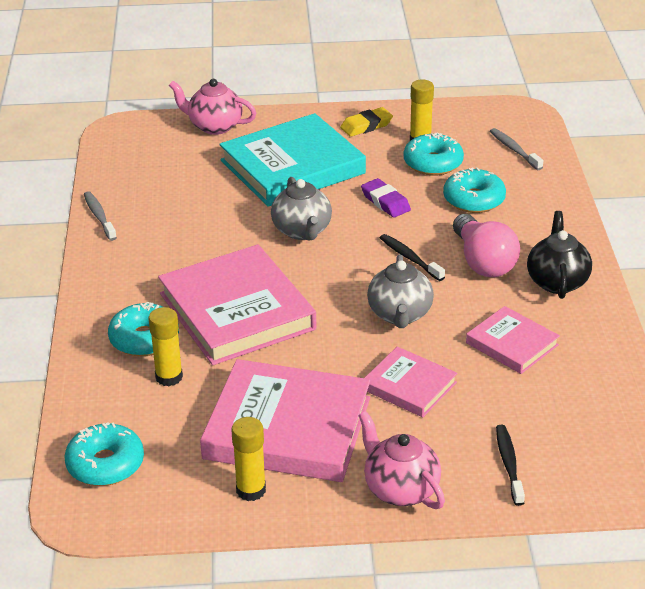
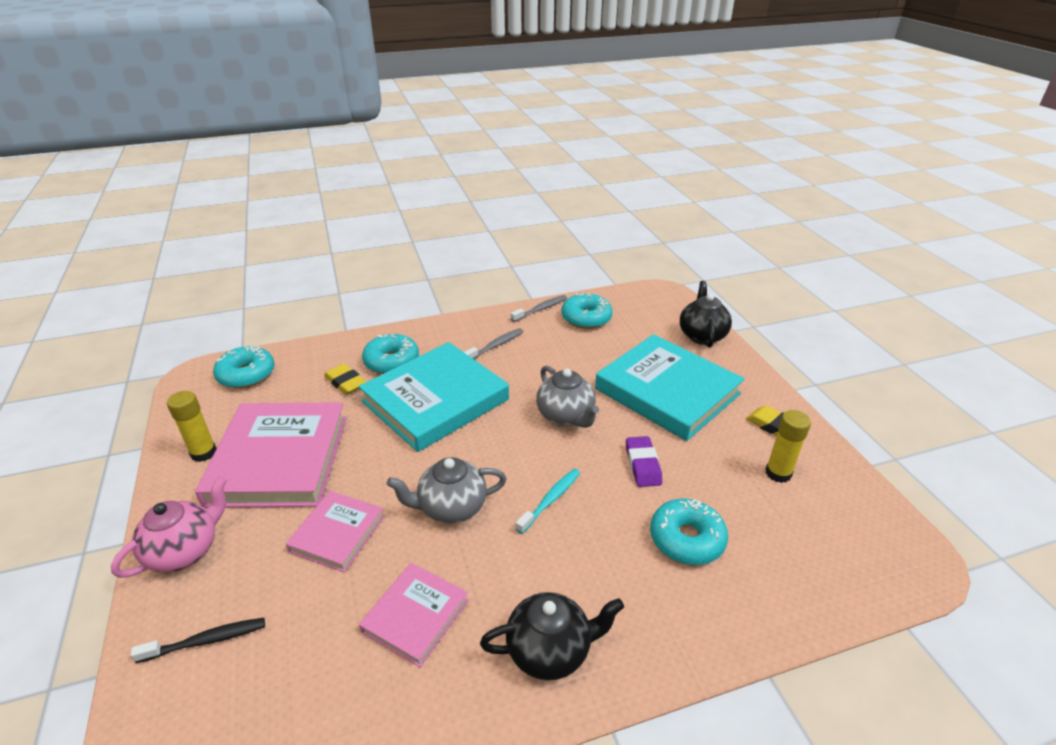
camera: 75 degrees right, 0 degrees up
yellow glue stick [149,307,183,386] -> yellow eraser [324,364,366,395]
pink book [158,244,316,365] -> turquoise book [359,342,509,452]
pink teapot [169,79,256,135] -> black teapot [680,281,732,347]
grey teapot [271,177,332,240] -> grey teapot turned 90 degrees counterclockwise [536,365,599,428]
purple eraser [361,178,411,217] -> purple eraser turned 45 degrees counterclockwise [626,436,662,487]
black toothbrush [380,234,445,281] -> turquoise toothbrush [516,469,580,534]
turquoise donut [404,133,464,176] -> turquoise donut moved to [561,293,613,329]
pink light bulb [453,214,520,277] -> none
grey toothbrush [490,128,543,170] -> grey toothbrush moved to [464,328,523,359]

